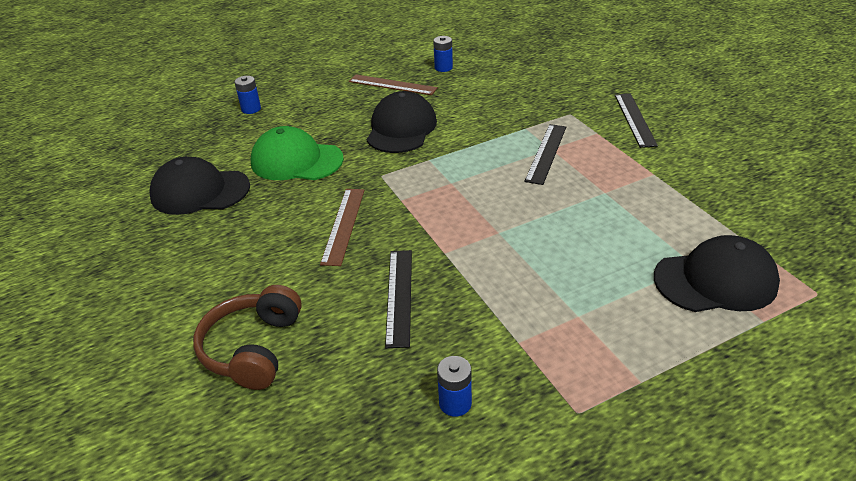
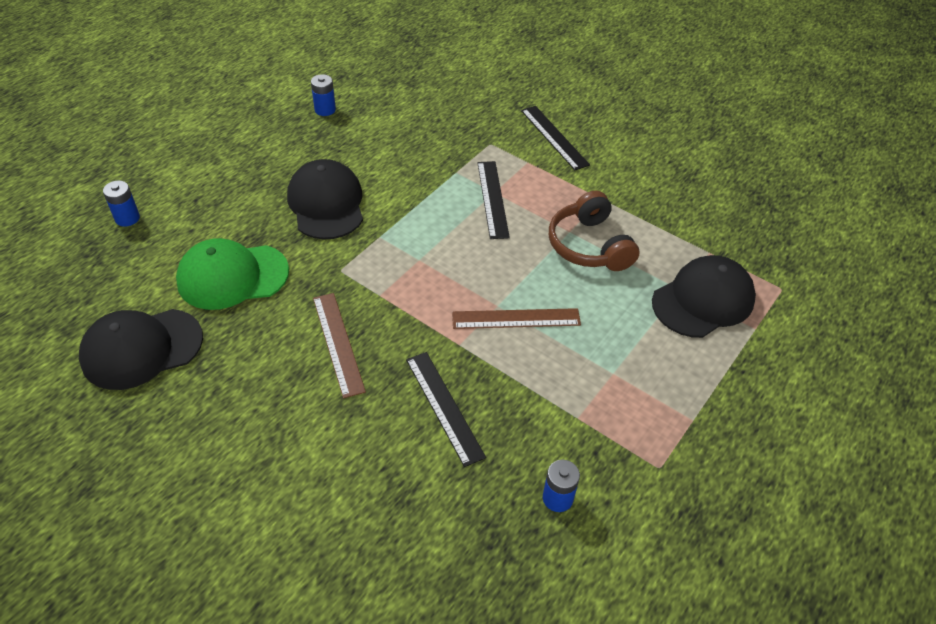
camera: 30 degrees left, 10 degrees up
brown headphones [193,285,302,390] -> brown headphones moved to [549,191,640,271]
brown ruler [349,74,438,95] -> brown ruler moved to [452,308,581,329]

